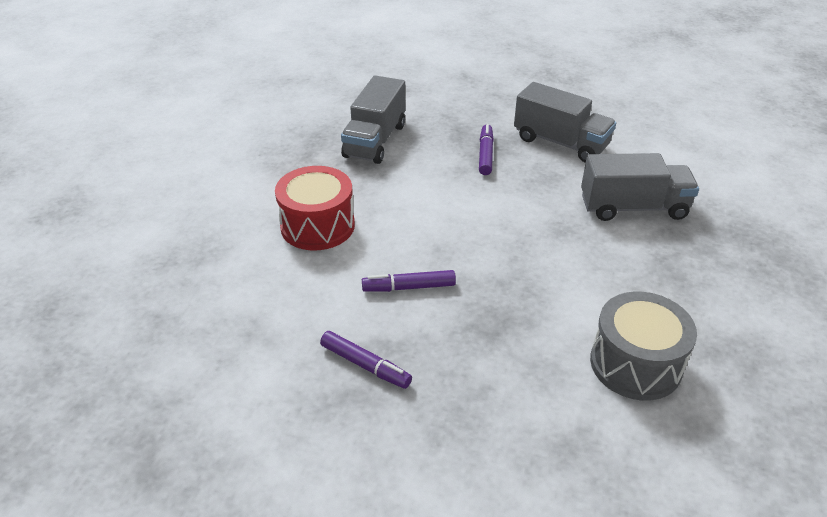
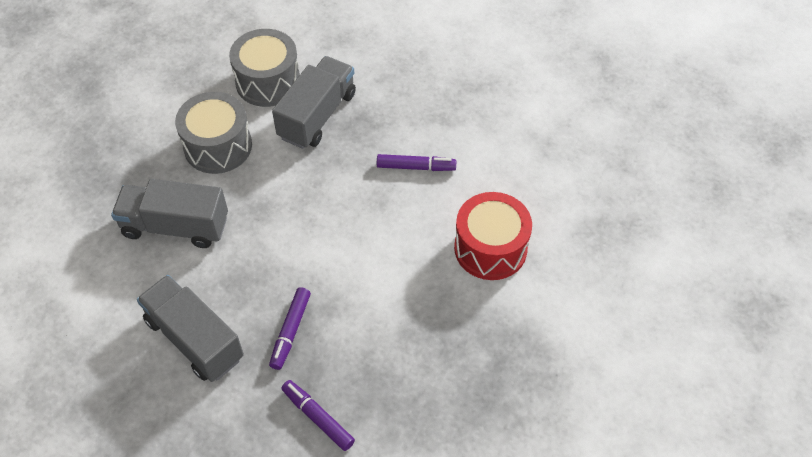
camera: 170 degrees left, 15 degrees up
purple marker [320,331,412,389] -> purple marker moved to [281,380,355,451]
grey truck [341,76,405,164] -> grey truck moved to [272,56,356,149]
none -> grey drum [175,92,252,174]

